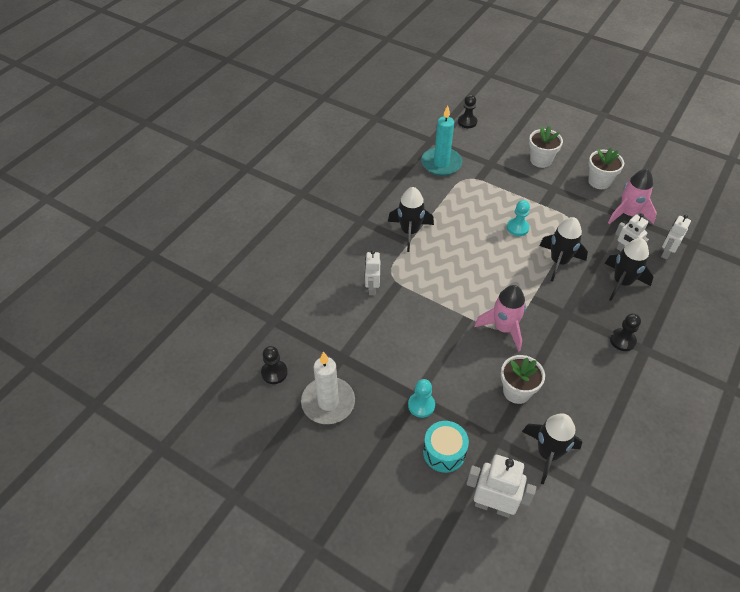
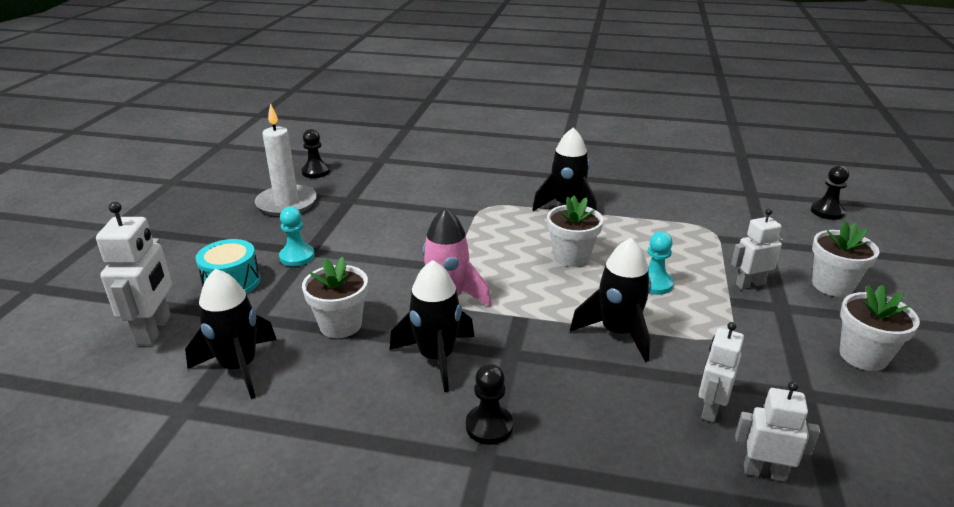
camera: 70 degrees right, 20 degrees down
white robot [365,250,380,295] -> white robot moved to [731,209,783,289]
turquoise candle [421,105,462,176] -> none
black rocket [605,238,654,301] -> black rocket moved to [390,260,474,392]
pink rocket [608,169,657,224] -> none
none -> white flower pot [547,196,603,267]

